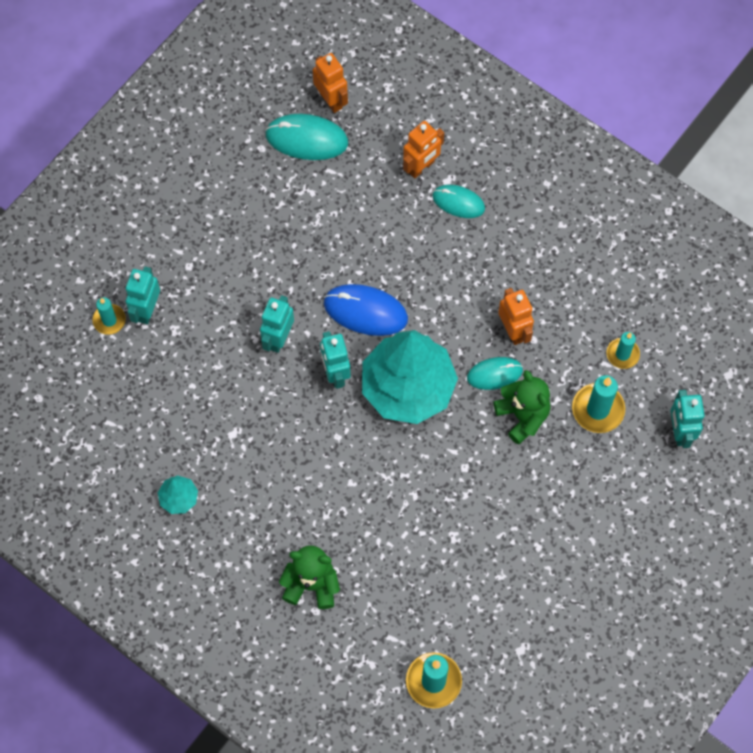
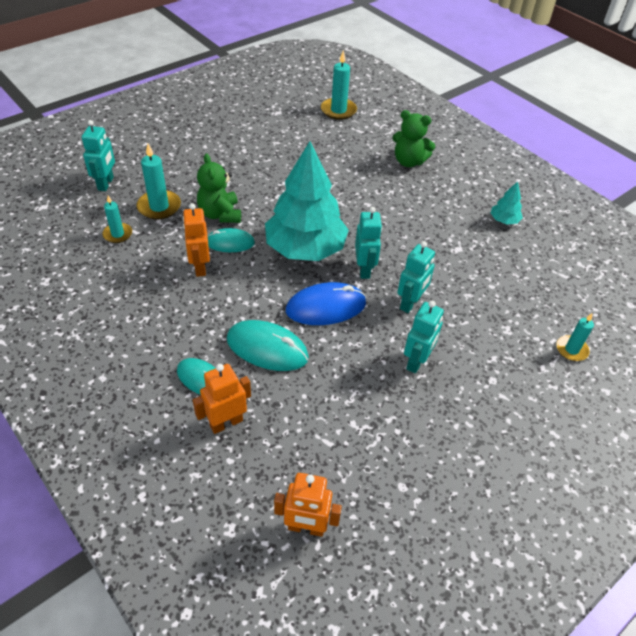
camera: 170 degrees left, 20 degrees down
turquoise robot [126,267,160,324] -> turquoise robot moved to [404,301,444,373]
turquoise mouse [265,114,348,160] -> turquoise mouse moved to [227,320,309,371]
orange robot [313,53,348,113] -> orange robot turned 60 degrees counterclockwise [274,473,342,537]
blue mouse [324,284,408,336] -> blue mouse turned 45 degrees counterclockwise [286,282,366,325]

